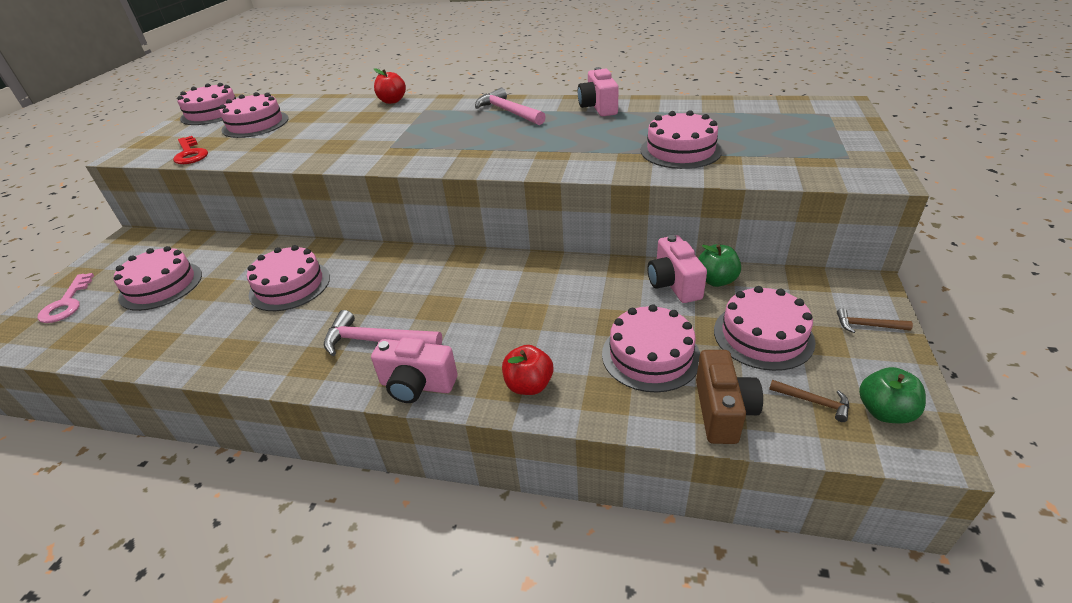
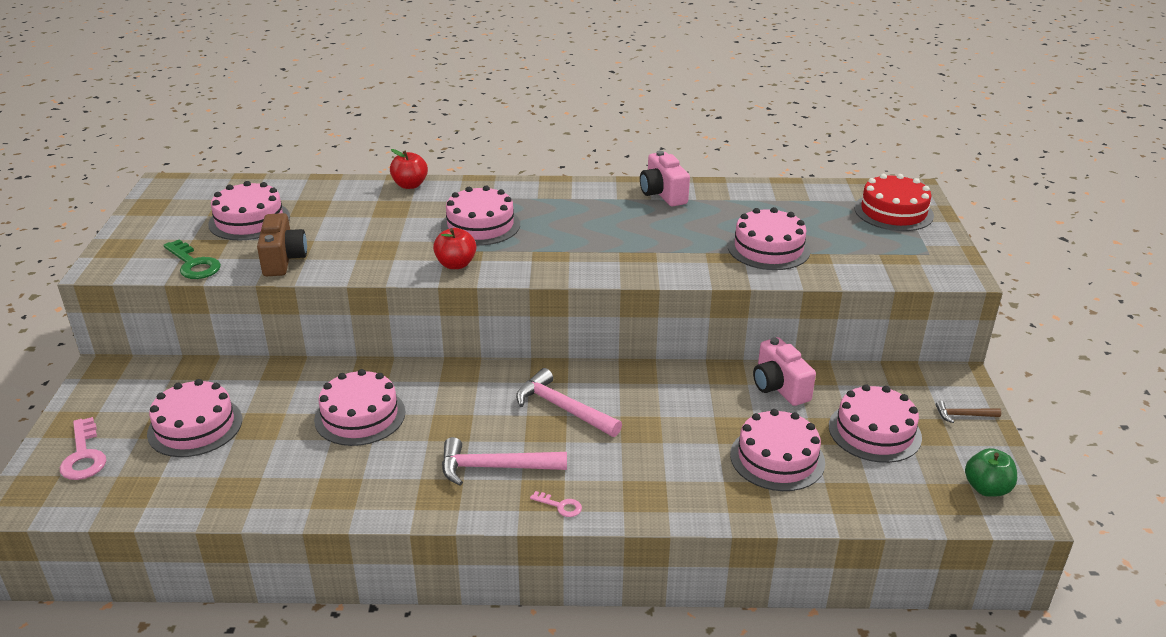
camera: 15 degrees left, 5 degrees down
red key [173,136,208,164] -> green key [163,239,221,279]
pink cake [177,83,236,125] -> pink cake moved to [441,186,520,246]
pink camera [371,337,458,403] -> pink key [530,491,582,517]
pink hammer [475,88,546,125] -> pink hammer moved to [516,368,622,437]
red apple [502,345,553,395] -> red apple moved to [433,228,476,269]
brown camera [696,350,763,444] -> brown camera moved to [257,213,307,276]
green apple [698,244,741,287] -> none
brown hammer [769,380,849,422] -> none
none -> red cake [854,174,934,231]

